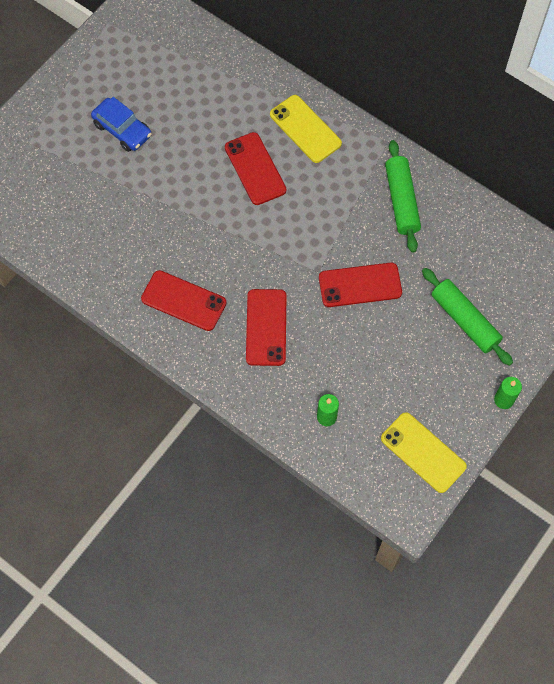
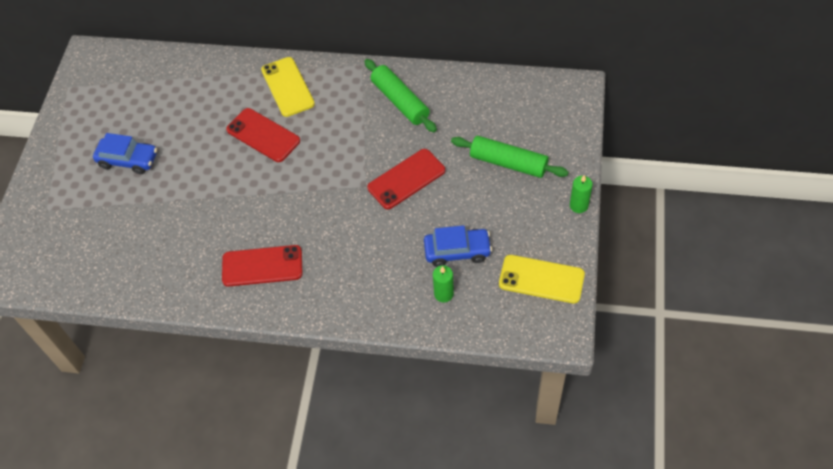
camera: 25 degrees left, 10 degrees down
red phone [246,289,287,366] -> none
yellow phone [270,95,342,163] -> yellow phone turned 45 degrees clockwise [261,57,315,117]
none -> blue car [424,225,492,267]

